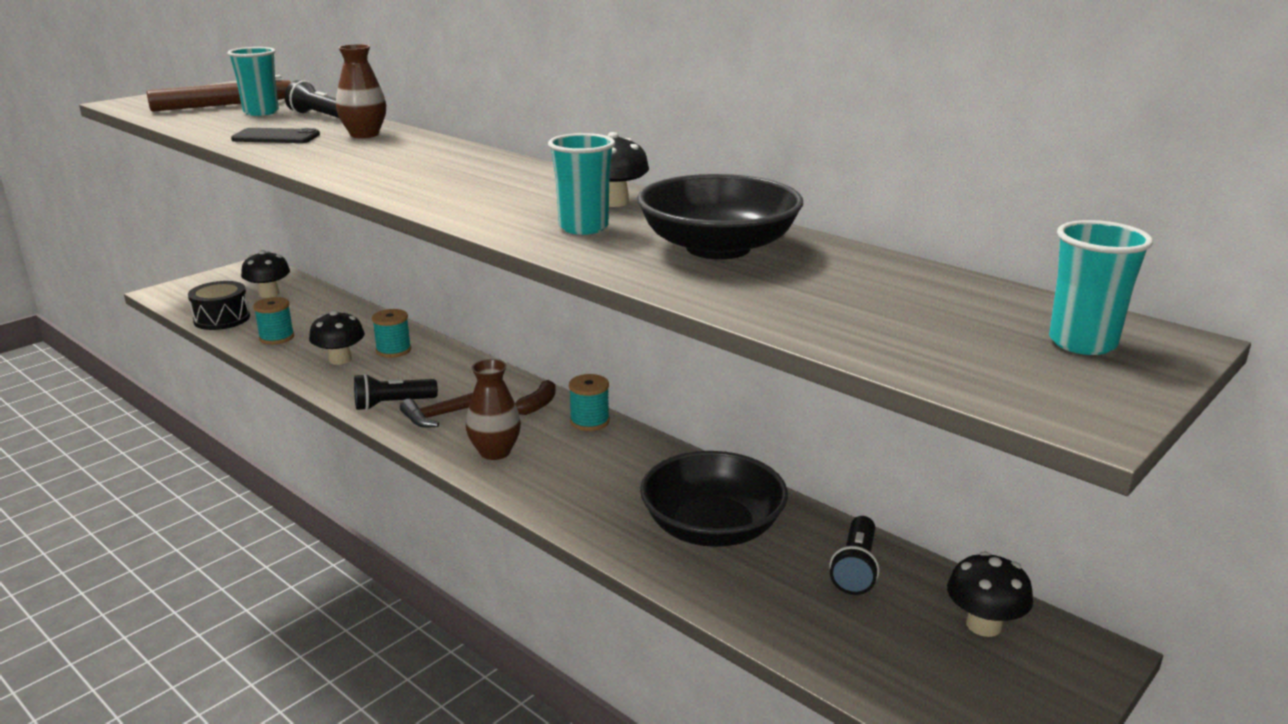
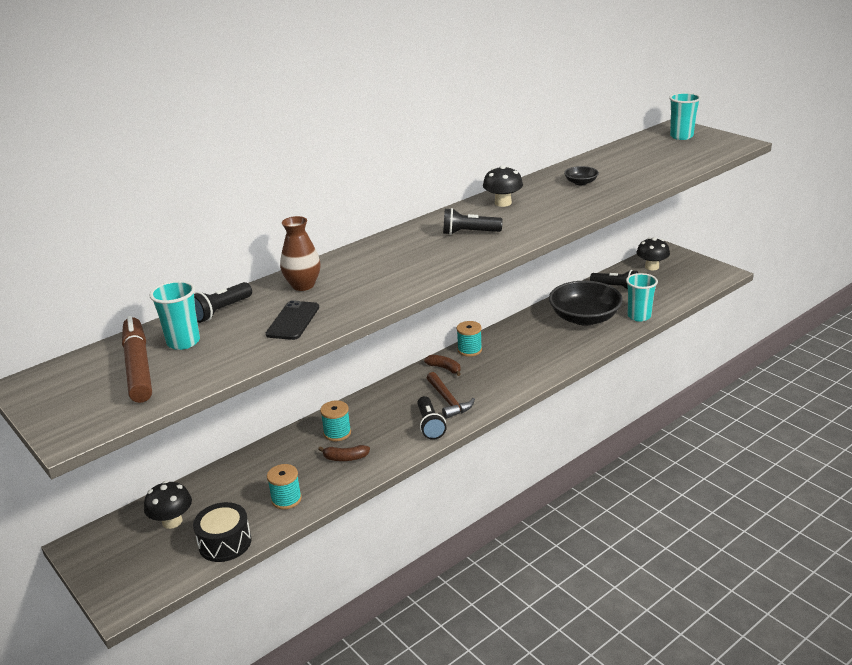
camera: 80 degrees left, 5 degrees up
black mushroom [309,310,365,365] -> brown banana [318,445,370,461]
brown vase [466,359,521,460] -> none
turquoise cup [548,133,615,235] -> turquoise cup moved to [626,273,658,322]
black bowl [637,174,803,259] -> black bowl [564,166,599,185], size x0.43
none -> black flashlight [443,208,503,235]

